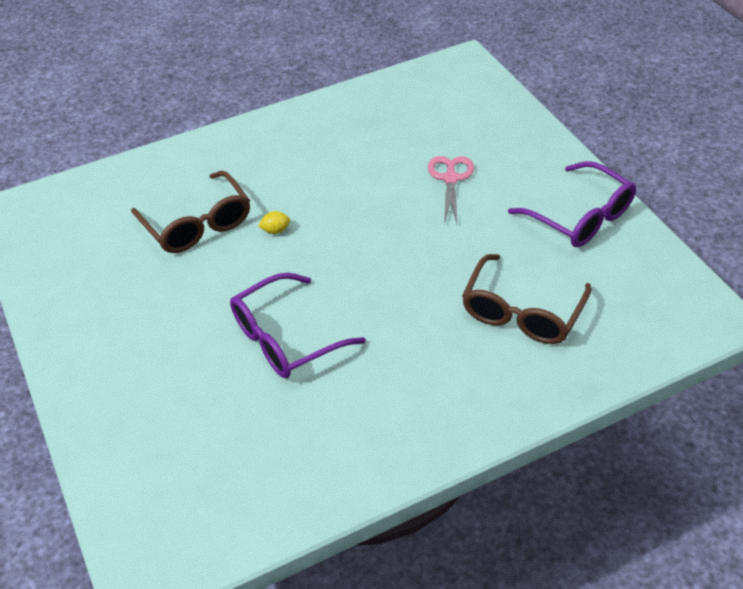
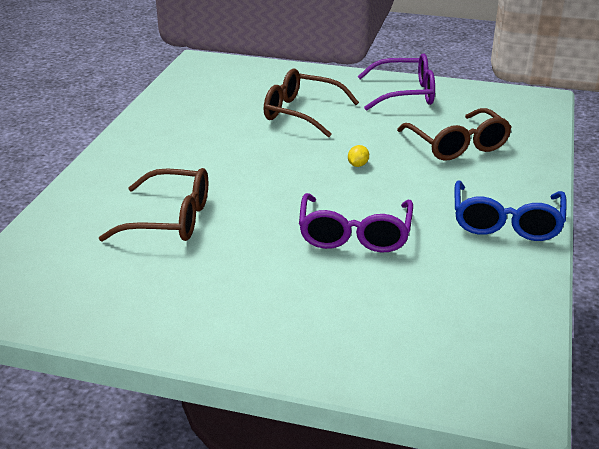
camera: 50 degrees left, 15 degrees down
yellow lemon [258,211,290,234] -> yellow lemon moved to [348,145,369,167]
pink scissors [428,156,474,224] -> brown glasses [264,69,359,137]
none -> blue glasses [455,181,567,241]

